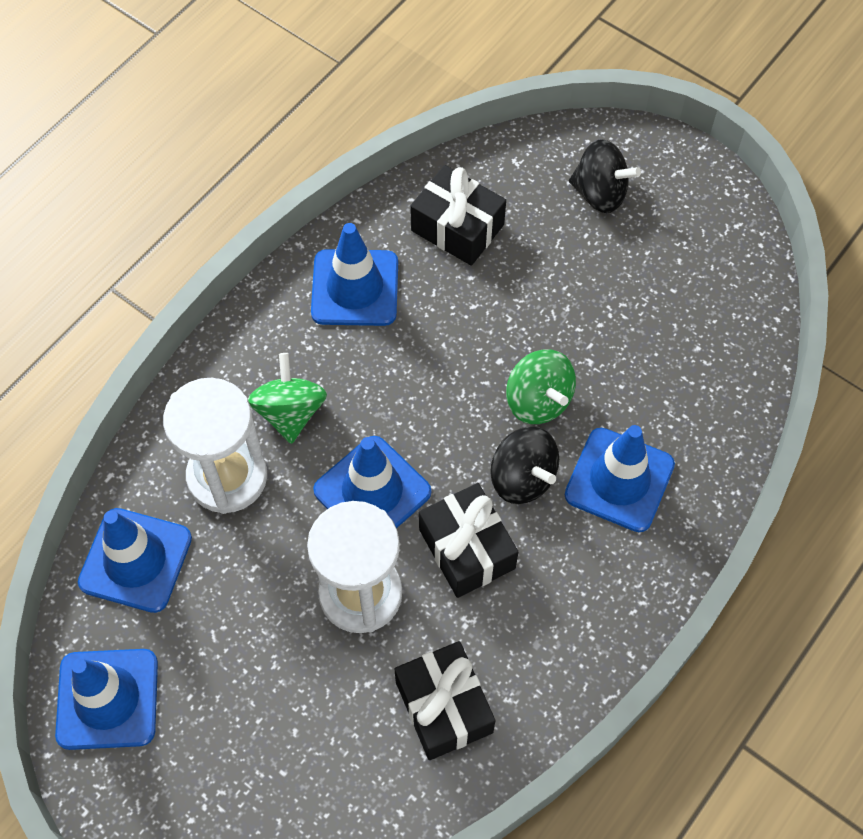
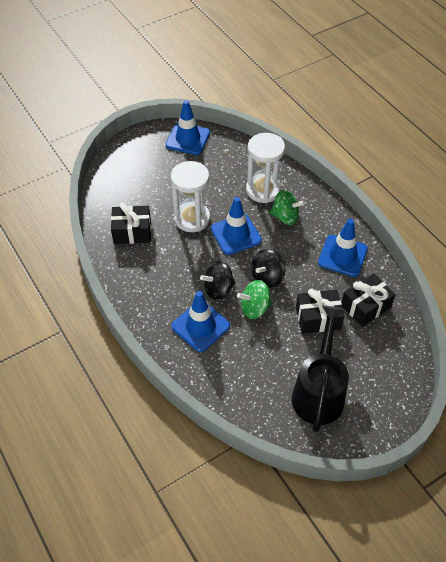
camera: 110 degrees right, 10 degrees down
blue traffic cone [78,508,192,613] -> none
black gift [419,483,518,598] -> black gift moved to [296,289,344,334]
black spinning top [569,139,641,213] -> black spinning top moved to [251,249,286,287]
none -> black watering can [292,306,349,432]

